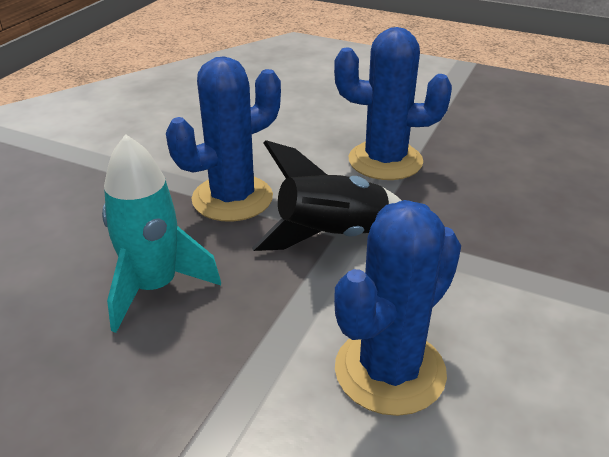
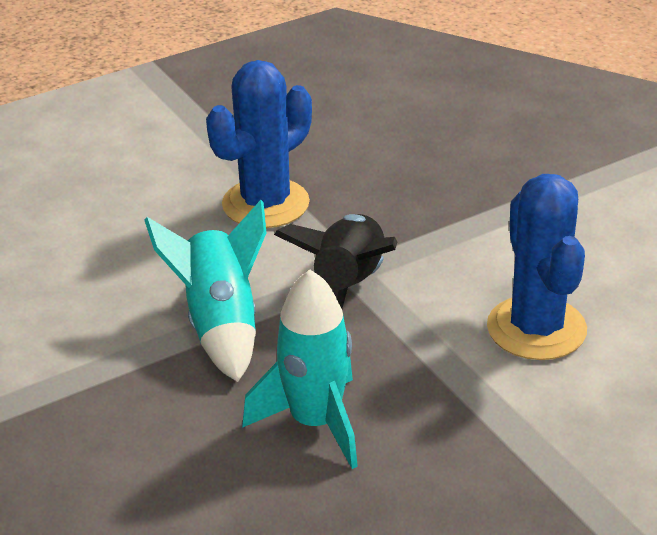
camera: 55 degrees left, 0 degrees up
blue cactus [166,56,281,222] -> turquoise rocket [145,200,266,382]

